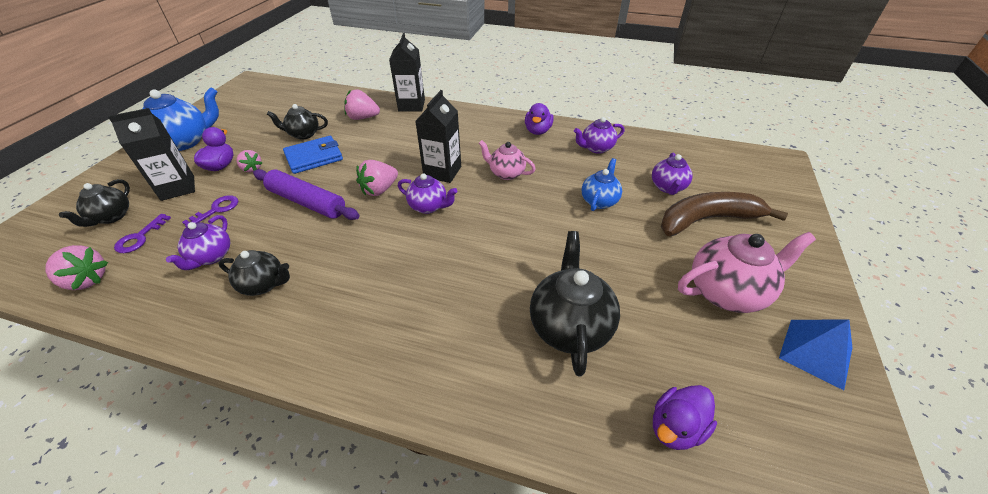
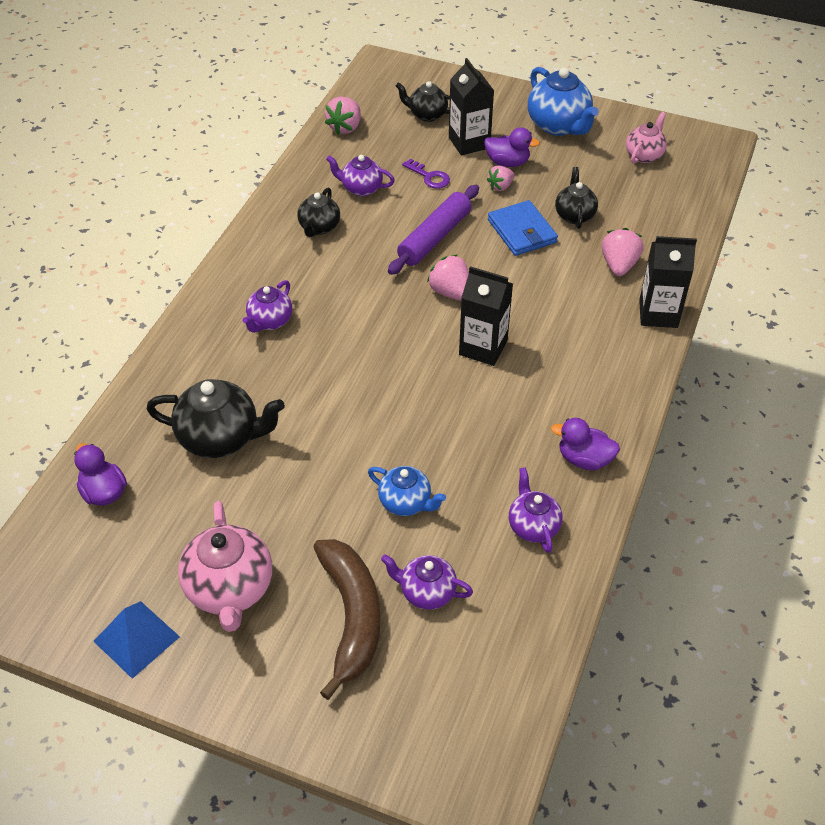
camera: 95 degrees right, 5 degrees up
purple key [114,214,171,253] -> none
purple teapot [398,173,458,214] -> purple teapot moved to [243,280,292,333]
pink teapot [479,140,535,180] -> pink teapot moved to [626,112,667,164]

